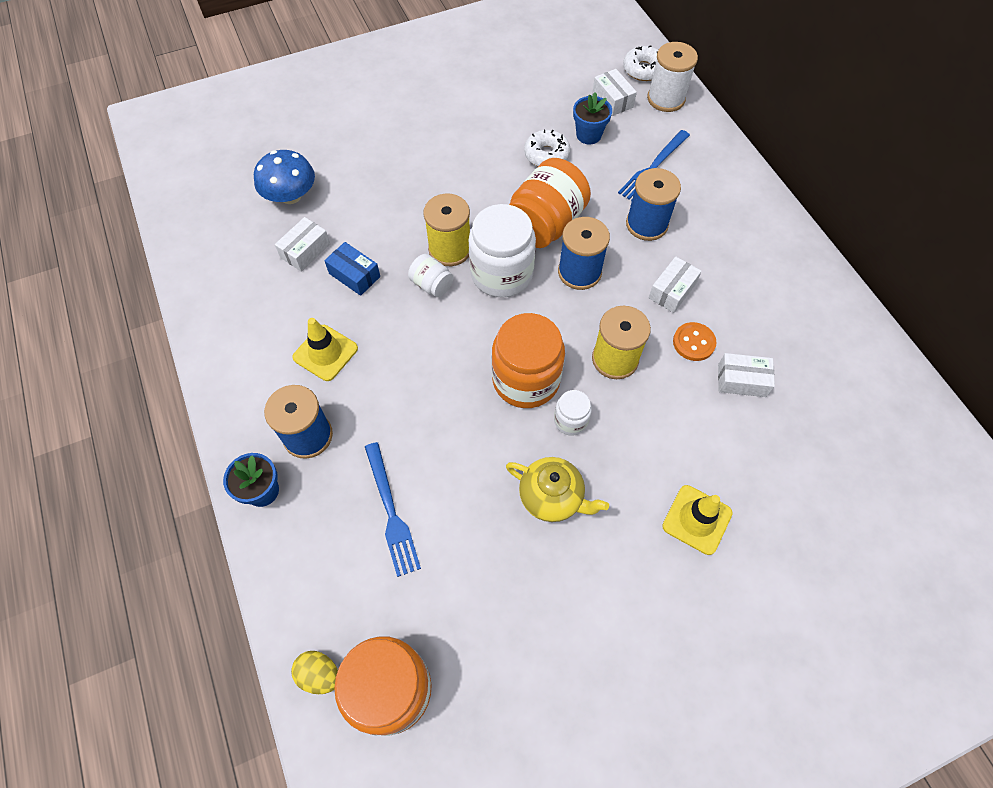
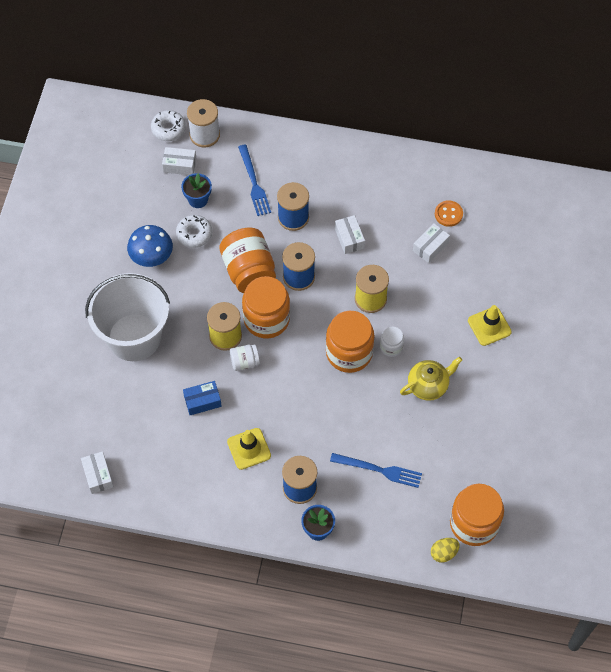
camera: 55 degrees left, 0 degrees up
blue mushroom [254,150,315,204] -> blue mushroom moved to [127,225,173,267]
white box [275,217,330,272] -> white box moved to [81,451,114,494]
white jar [469,204,536,298] -> orange jar [242,276,290,338]
orange button [673,322,717,361] -> orange button moved to [435,200,463,227]
none -> white bucket [85,273,170,361]

